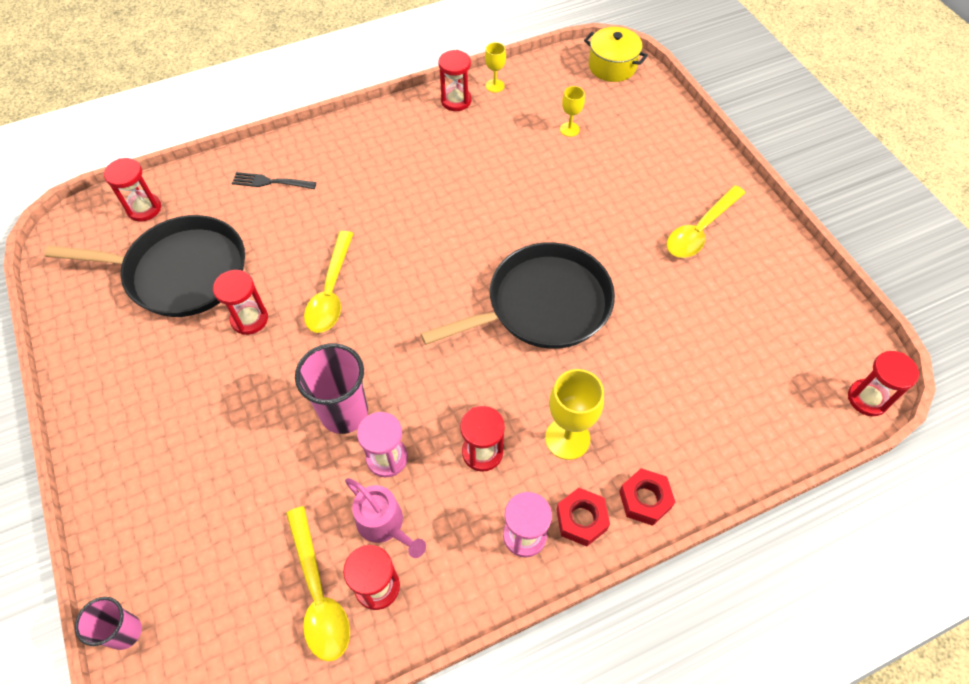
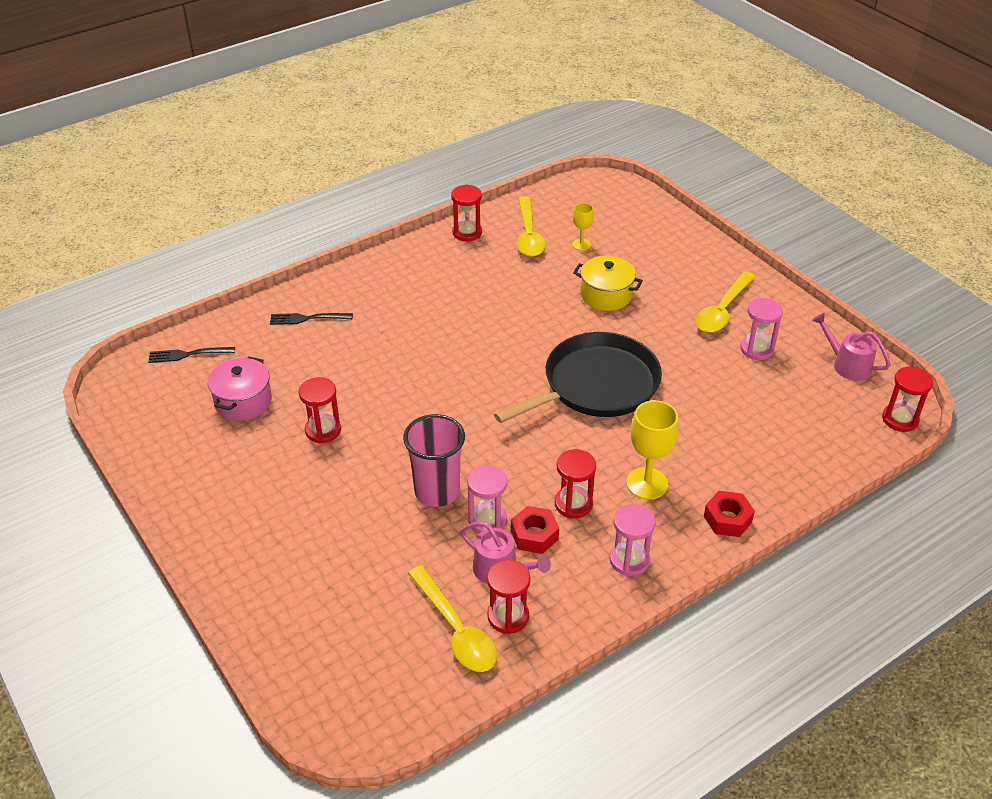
camera: 10 degrees left, 15 degrees down
black pan [44,215,245,317] -> pink pot [208,356,272,421]
pink cup [75,597,142,650] -> none
red hourglass [104,158,161,221] -> black fork [148,347,235,363]
yellow spoon [304,231,354,333] -> yellow spoon moved to [517,197,546,257]
yellow goblet [485,42,506,93] -> none
red nut [556,488,610,547] -> red nut moved to [511,506,559,554]
yellow pot [584,27,648,82] -> yellow pot moved to [573,256,643,311]
none -> pink hourglass [740,298,783,360]
none -> pink watering can [812,313,890,381]

